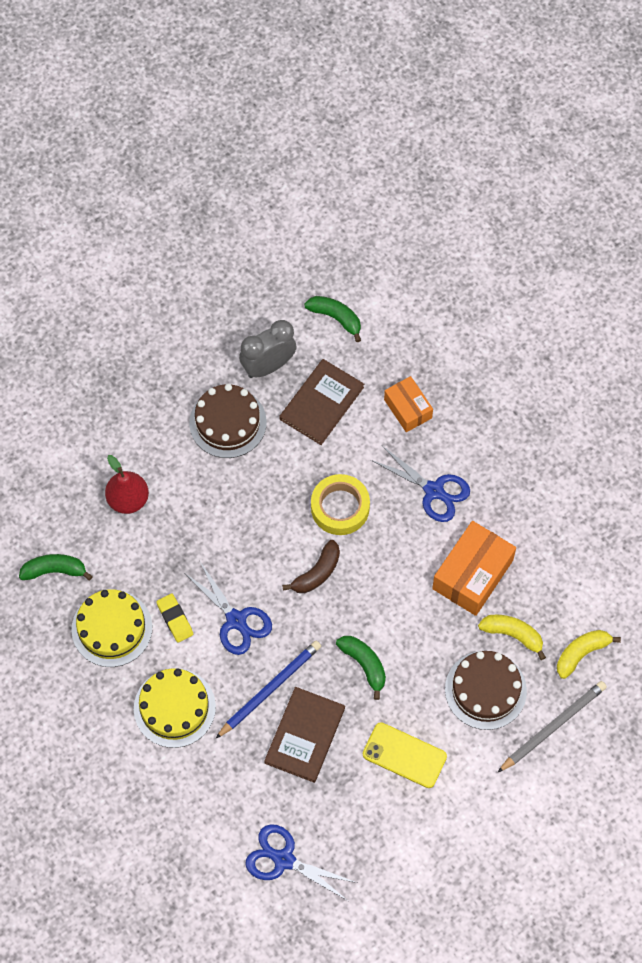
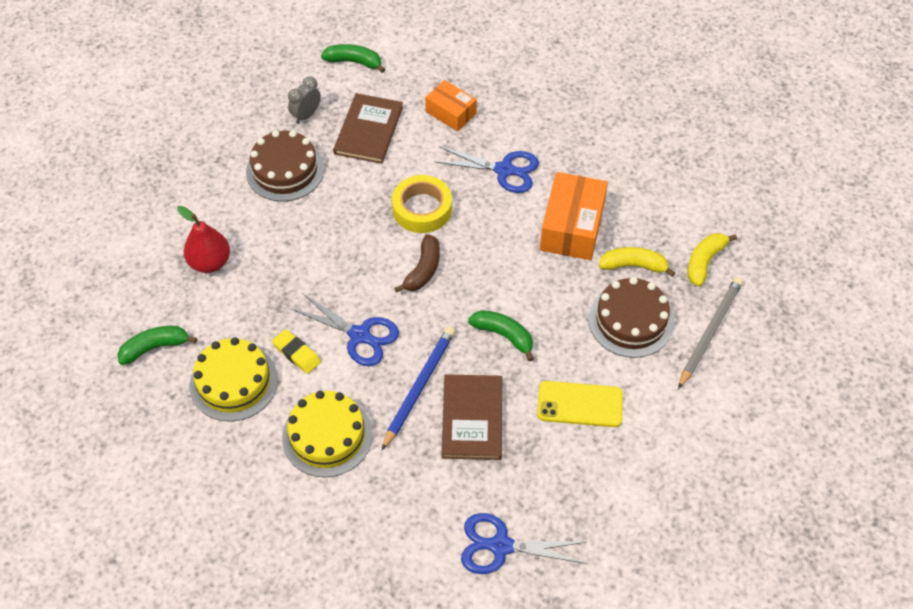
camera: 20 degrees left, 10 degrees down
grey clock [239,320,297,378] -> grey clock [288,76,321,124], size x0.63

